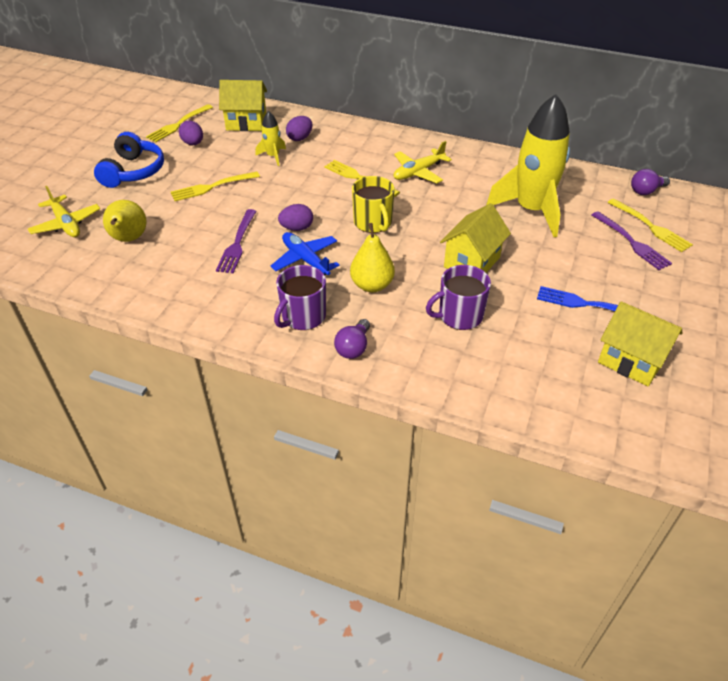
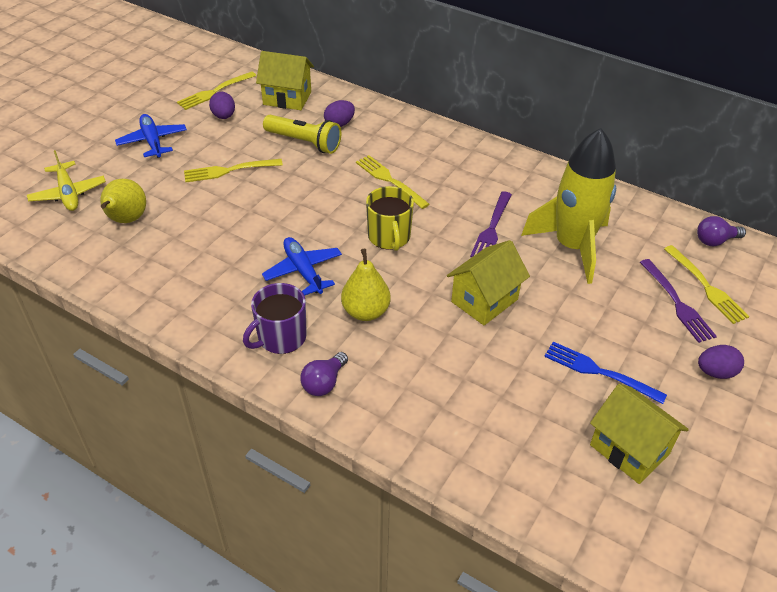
camera: 10 degrees right, 0 degrees up
blue headphones [94,132,164,188] -> blue plane [115,114,187,158]
purple fork [216,209,256,273] -> purple fork moved to [470,191,512,257]
yellow rocket [256,111,286,166] -> yellow flashlight [263,115,341,154]
purple egg [278,204,313,231] -> purple egg moved to [698,345,744,379]
yellow plane [393,141,452,183] -> none
purple mug [426,265,491,330] -> none

